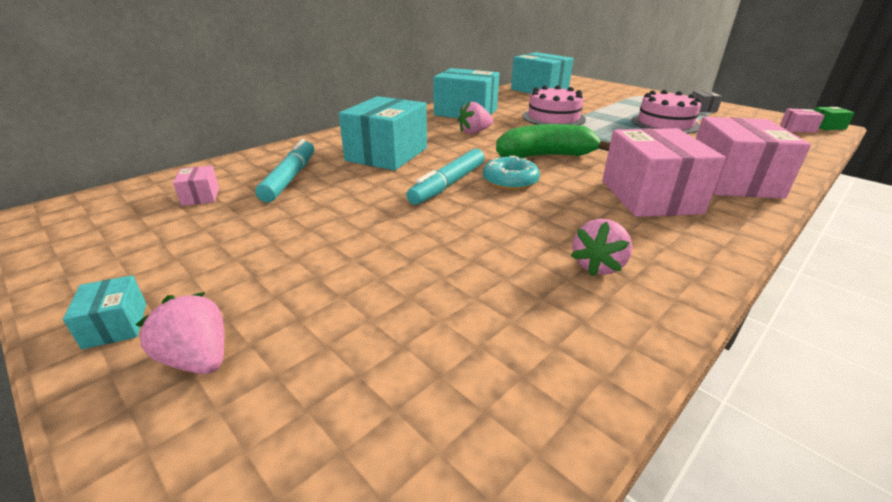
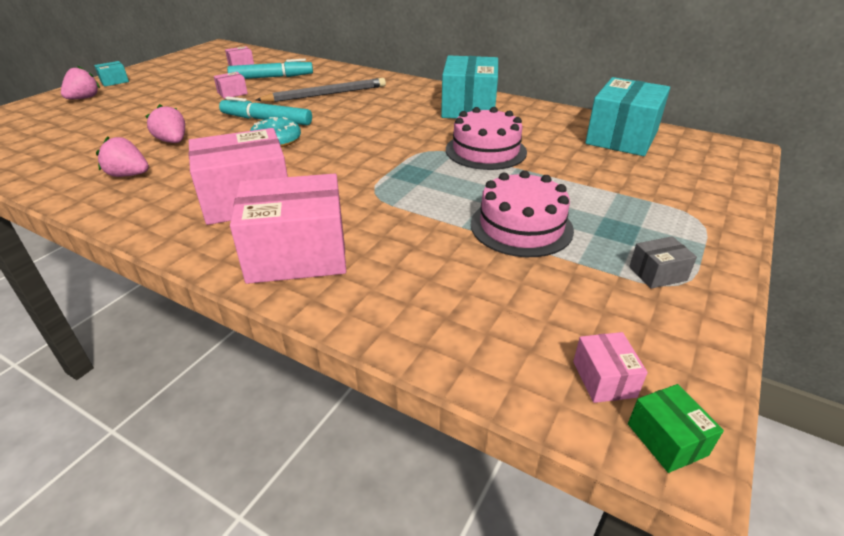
camera: 75 degrees right, 5 degrees up
turquoise box [339,96,427,171] -> grey pencil [256,78,386,102]
pink strawberry [458,101,493,134] -> pink strawberry moved to [145,104,185,143]
green banana [496,124,610,158] -> none
none -> pink box [214,72,248,99]

